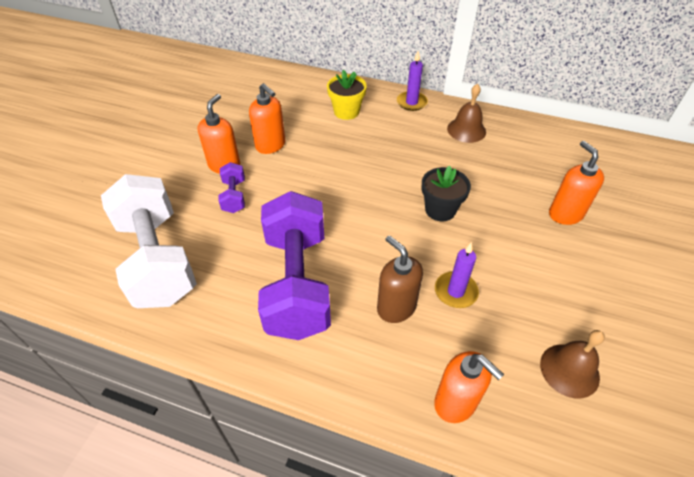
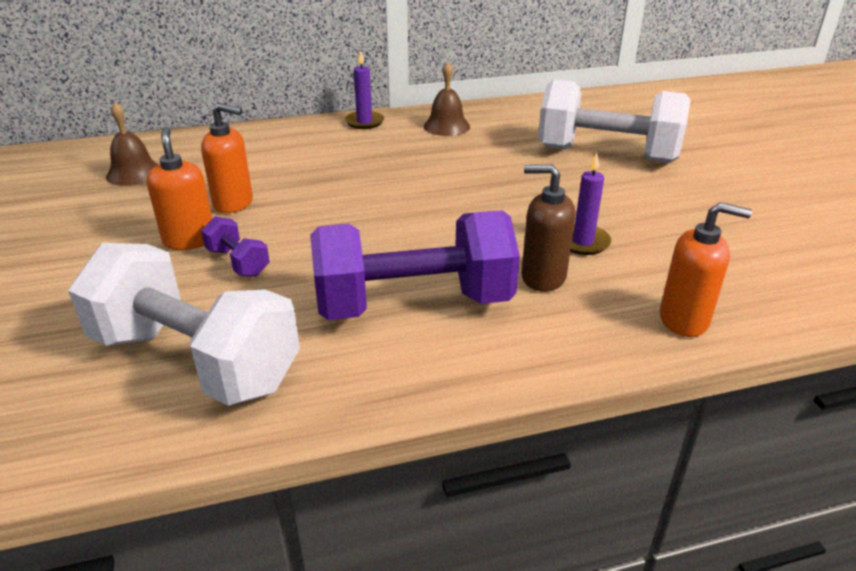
camera: 35 degrees left, 15 degrees down
purple dumbbell [258,191,331,340] -> purple dumbbell turned 60 degrees counterclockwise [310,210,520,320]
yellow flower pot [327,70,367,120] -> none
black flower pot [422,166,471,222] -> none
brown bell [540,330,605,398] -> brown bell moved to [106,102,158,186]
orange soap dispenser [549,141,604,225] -> white dumbbell [538,80,691,163]

